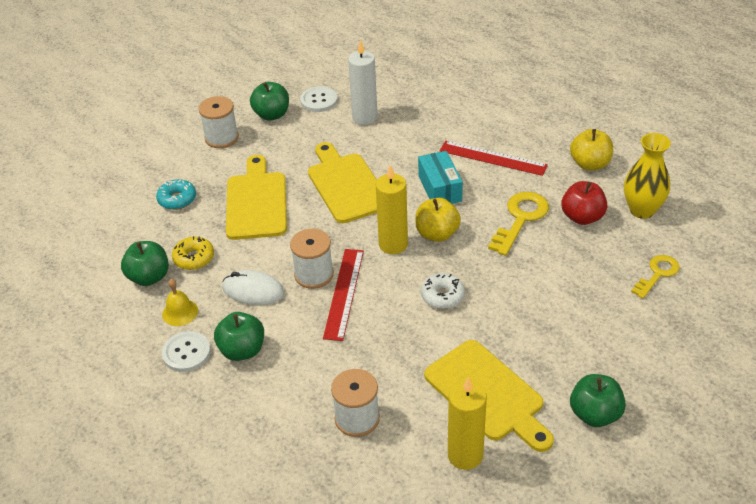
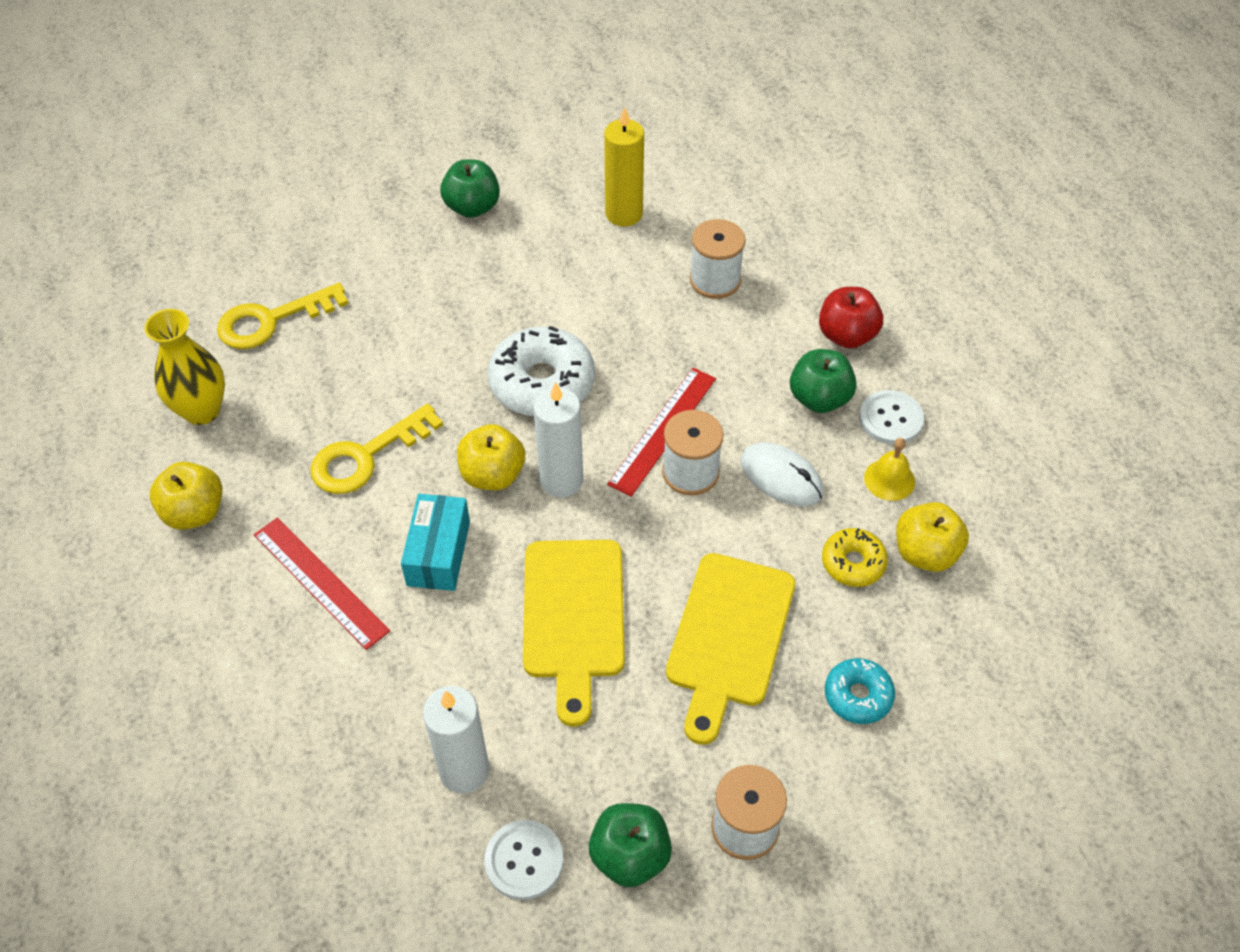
camera: 160 degrees left, 10 degrees up
green apple [121,241,169,286] -> yellow apple [896,502,969,572]
yellow candle [376,165,408,254] -> white candle [534,381,583,497]
white donut [421,273,465,309] -> white donut [488,326,595,416], size x1.79
yellow cutting board [424,340,554,452] -> none
red apple [561,181,607,225] -> red apple moved to [819,287,883,348]
yellow key [631,255,680,299] -> yellow key [217,283,349,349], size x1.51

